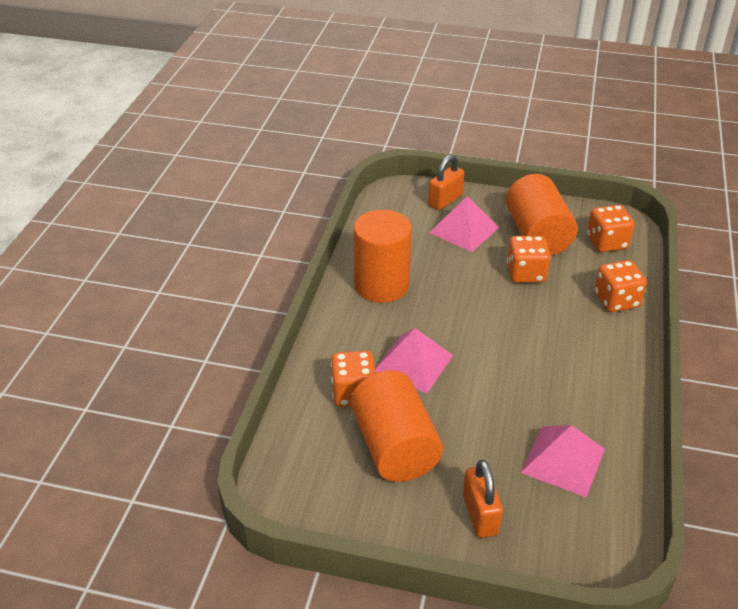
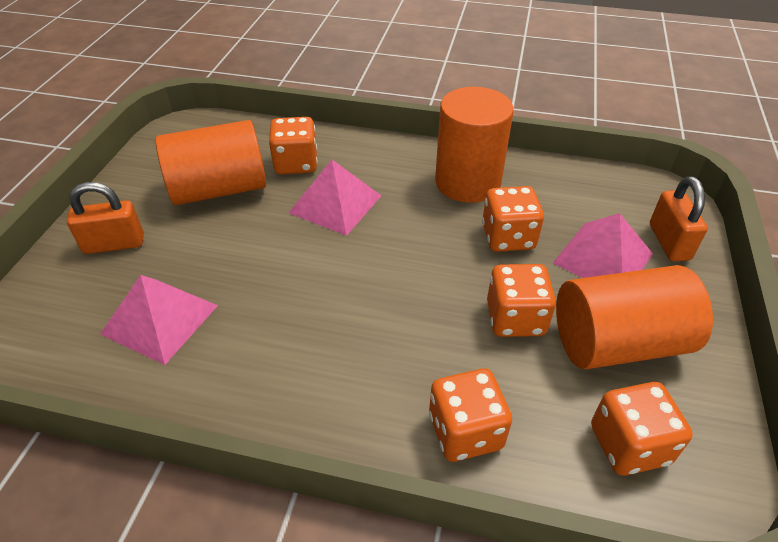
camera: 90 degrees right, 5 degrees up
orange padlock [428,154,464,210] -> orange padlock turned 45 degrees clockwise [650,176,708,261]
none -> orange dice [482,186,544,252]

